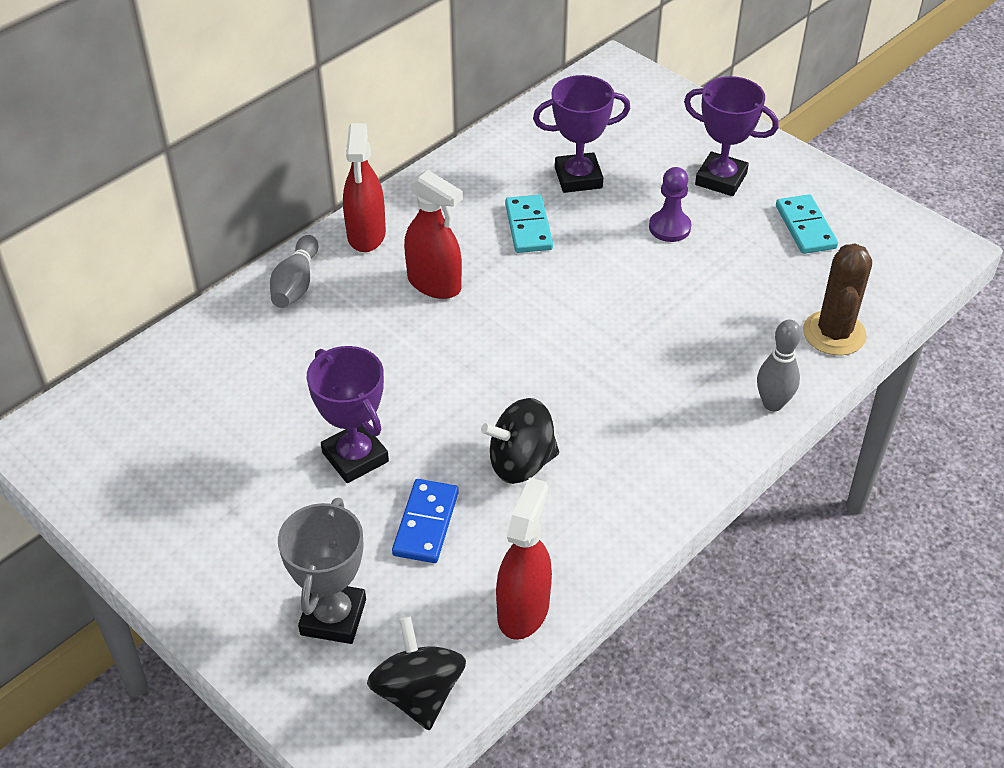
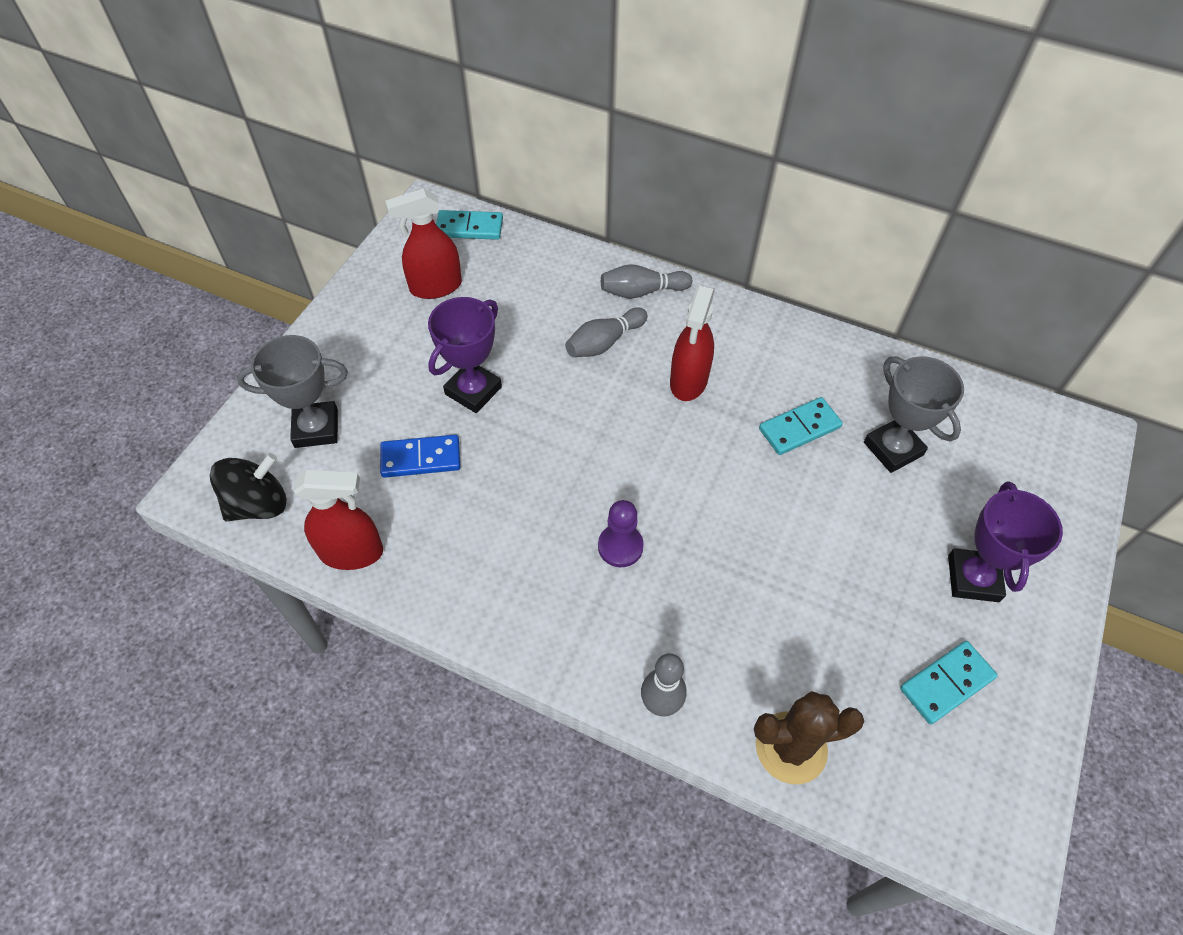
camera: 70 degrees right, 10 degrees up
red spray bottle [343,123,386,252] -> red spray bottle moved to [385,188,462,299]
black spinning top [481,398,559,484] -> none
purple trophy [533,75,631,193] -> grey trophy [864,356,964,473]
purple pawn [649,167,691,242] -> purple pawn moved to [598,500,644,567]
none -> turquoise domino [436,210,503,240]
none -> grey bowling pin [565,307,647,357]

